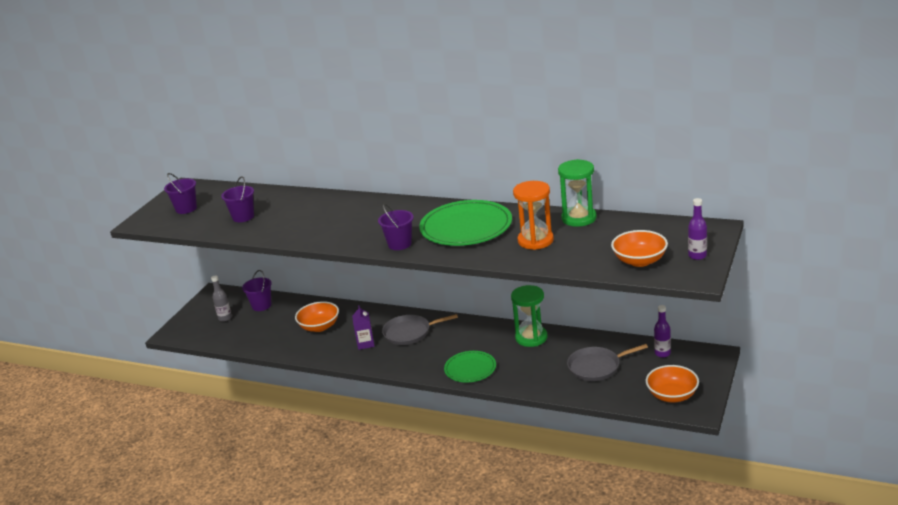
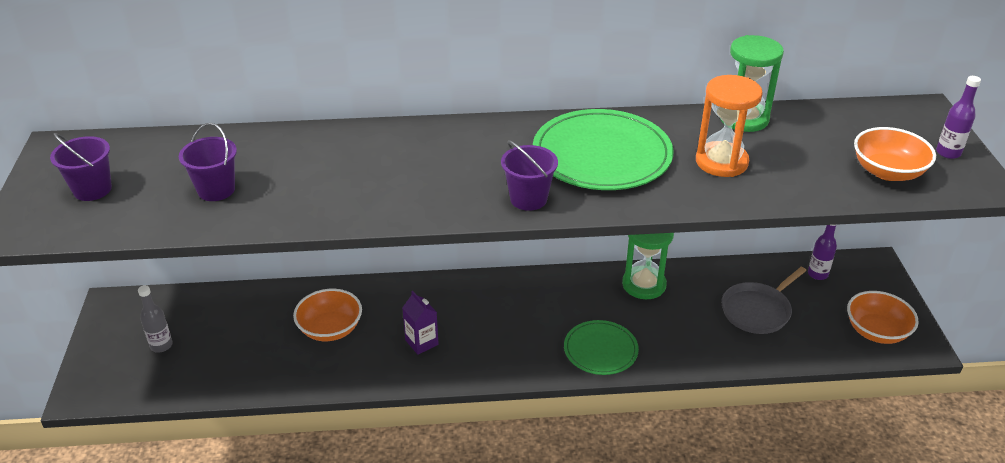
camera: 30 degrees left, 10 degrees up
purple bucket [242,270,272,311] -> none
grey pan [382,314,458,345] -> none

